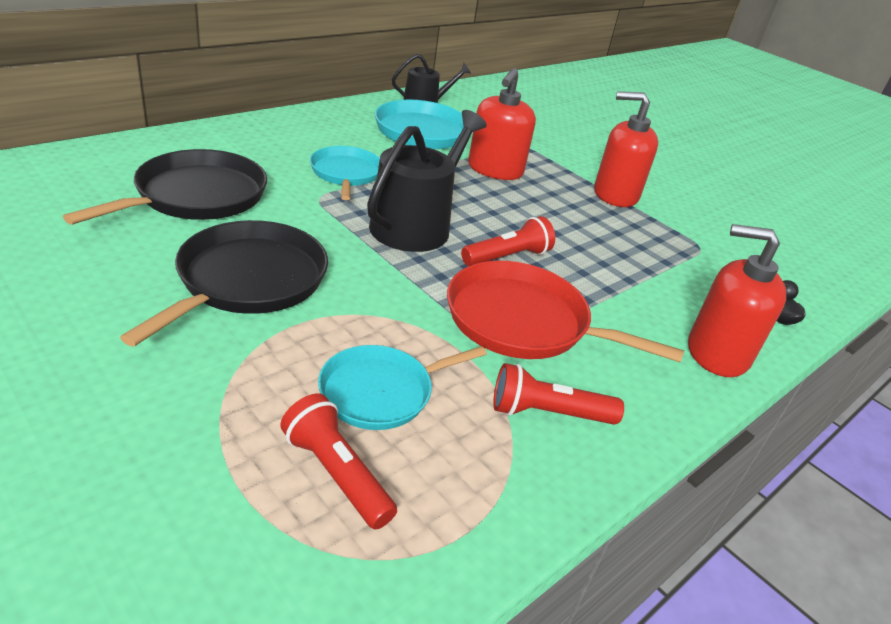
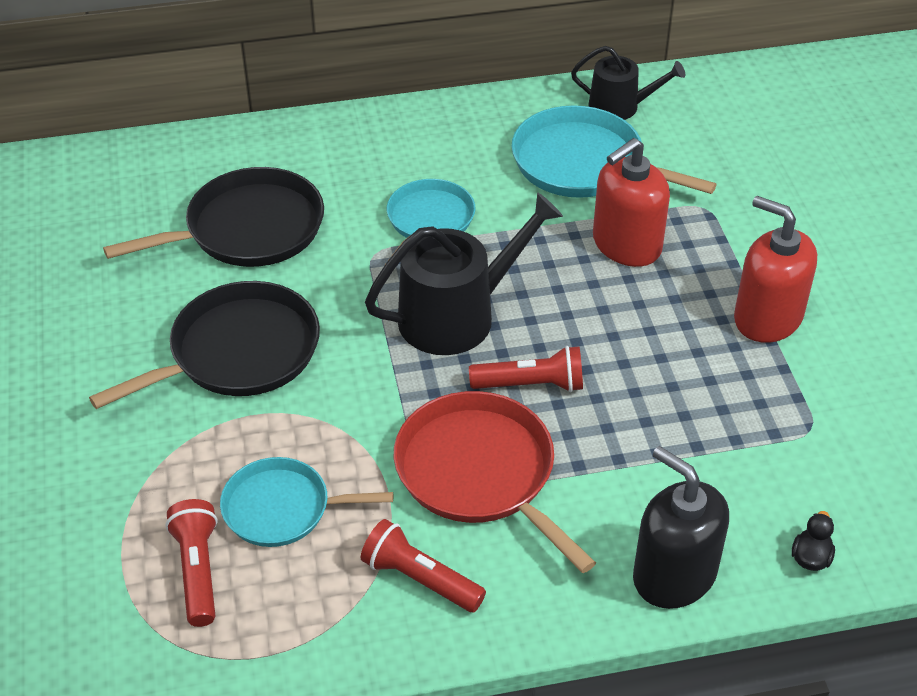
camera: 35 degrees right, 10 degrees up
red soap dispenser [688,224,786,377] -> black soap dispenser [633,446,729,609]

